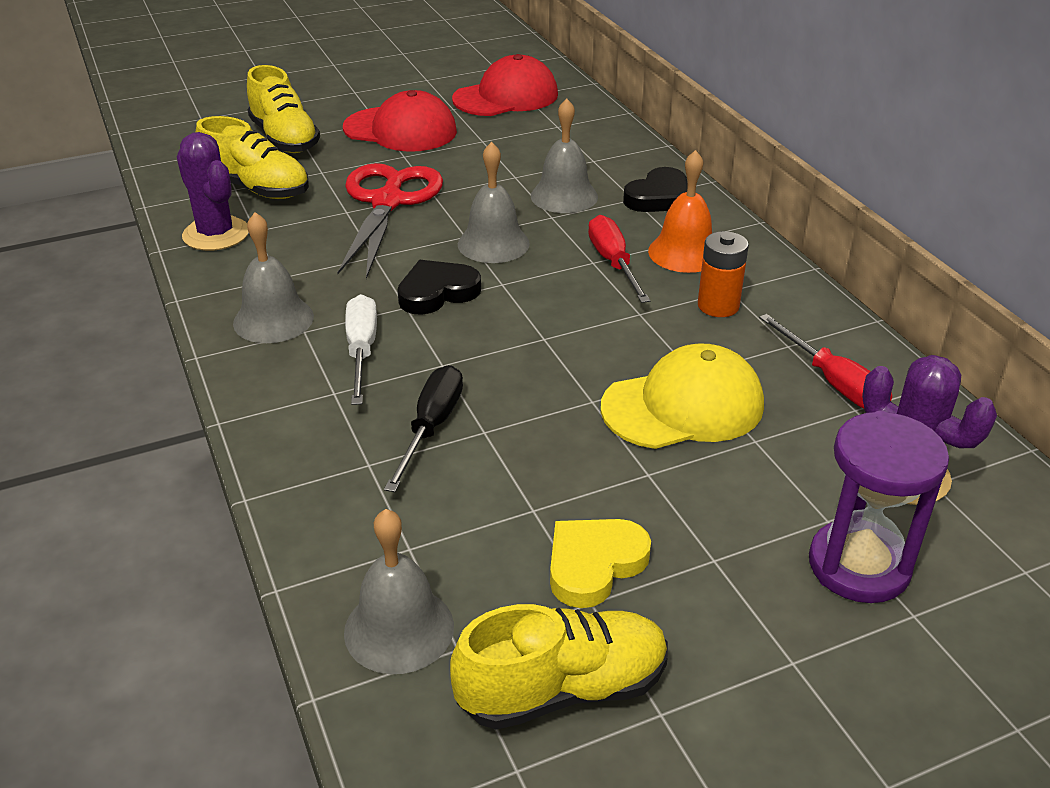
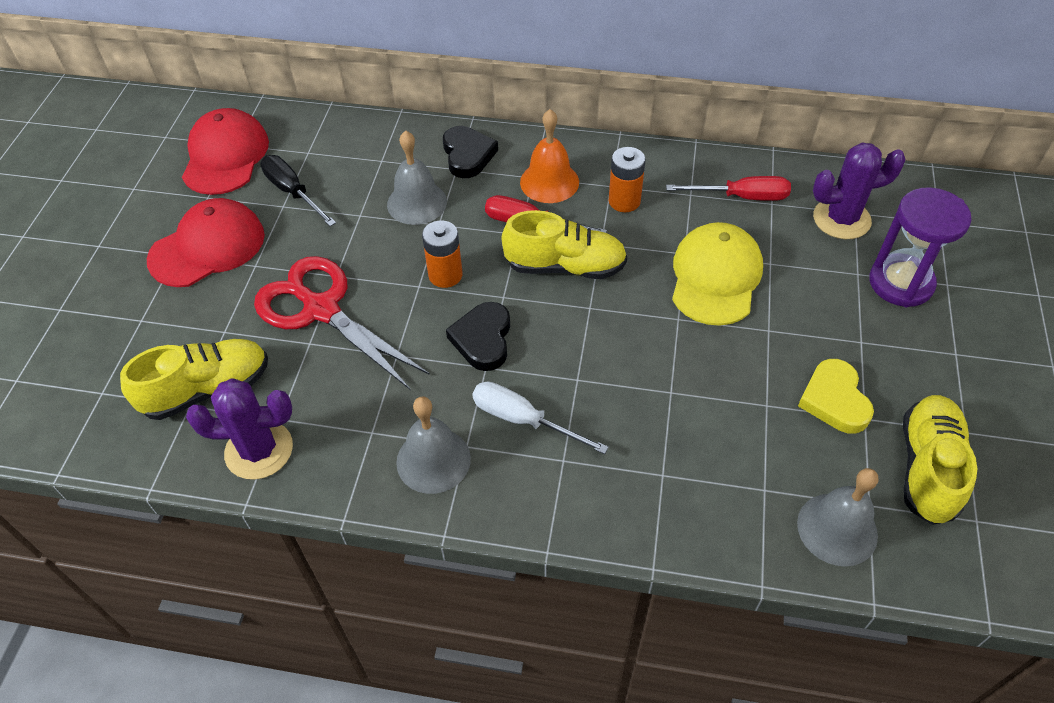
camera: 55 degrees left, 15 degrees up
yellow shoe [247,65,320,153] -> yellow shoe moved to [502,210,627,279]
black screwdriver [384,365,463,492] -> black screwdriver moved to [260,155,336,226]
grey bell [458,142,530,263] -> orange battery [422,221,463,288]

